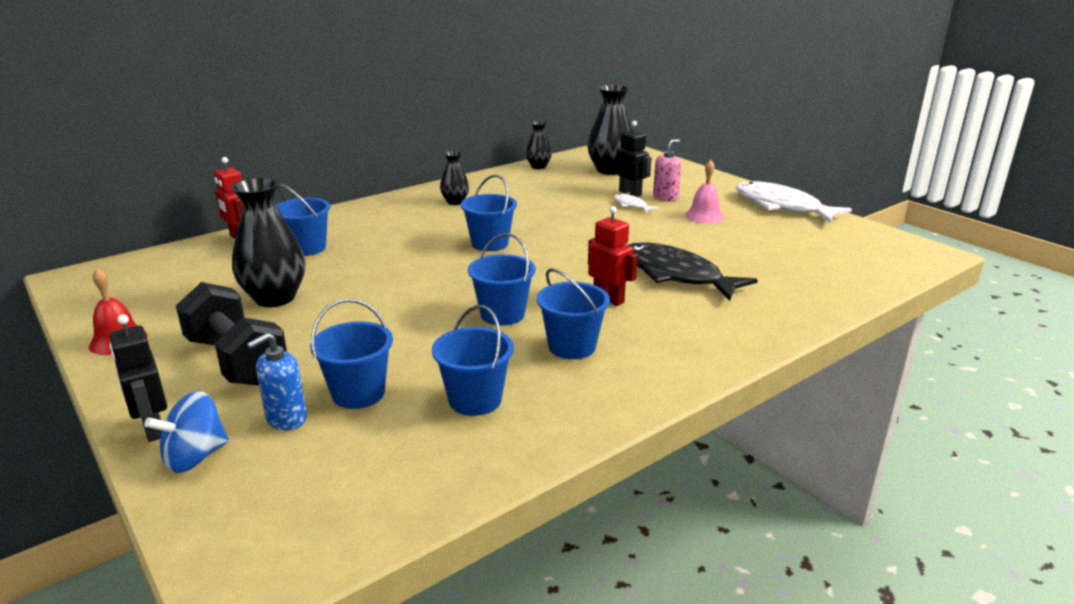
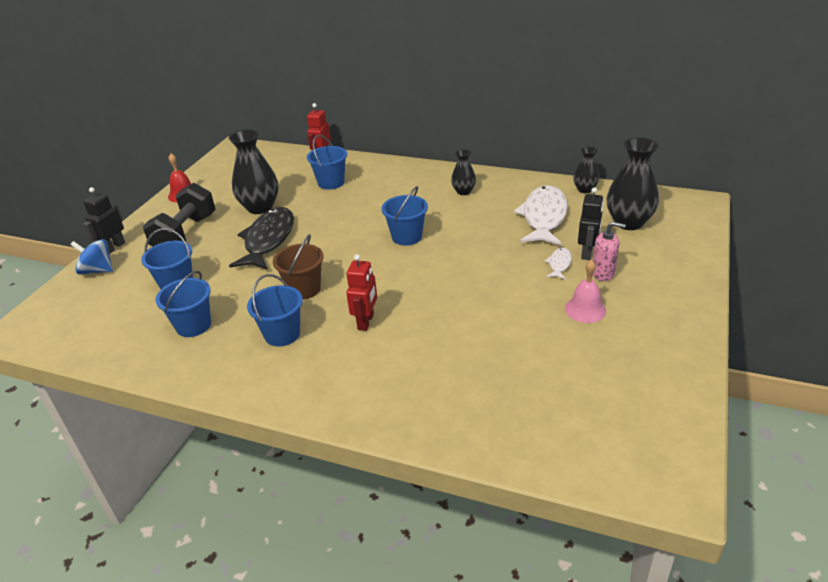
camera: 60 degrees right, 10 degrees up
blue soap dispenser [247,333,307,430] -> none
blue bucket [468,233,536,326] -> brown bucket [273,234,324,299]
black fish [628,242,757,301] -> black fish moved to [229,207,294,270]
white fish [735,181,852,223] -> white fish moved to [514,185,568,245]

